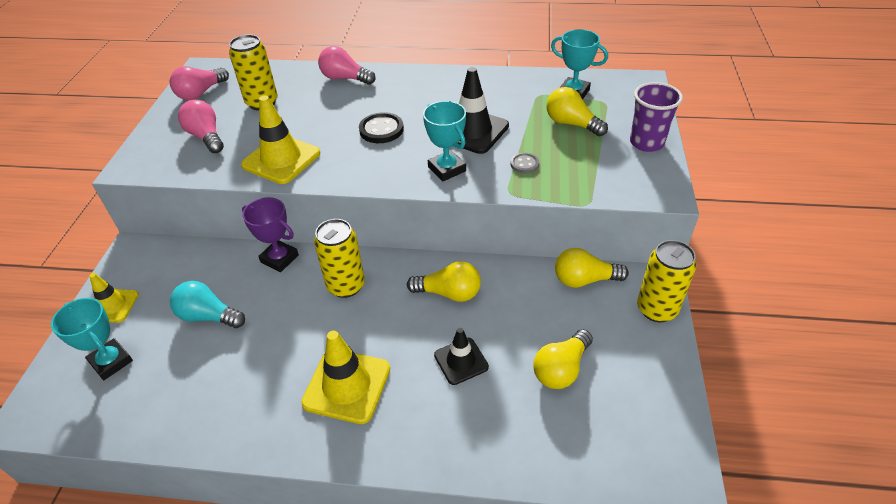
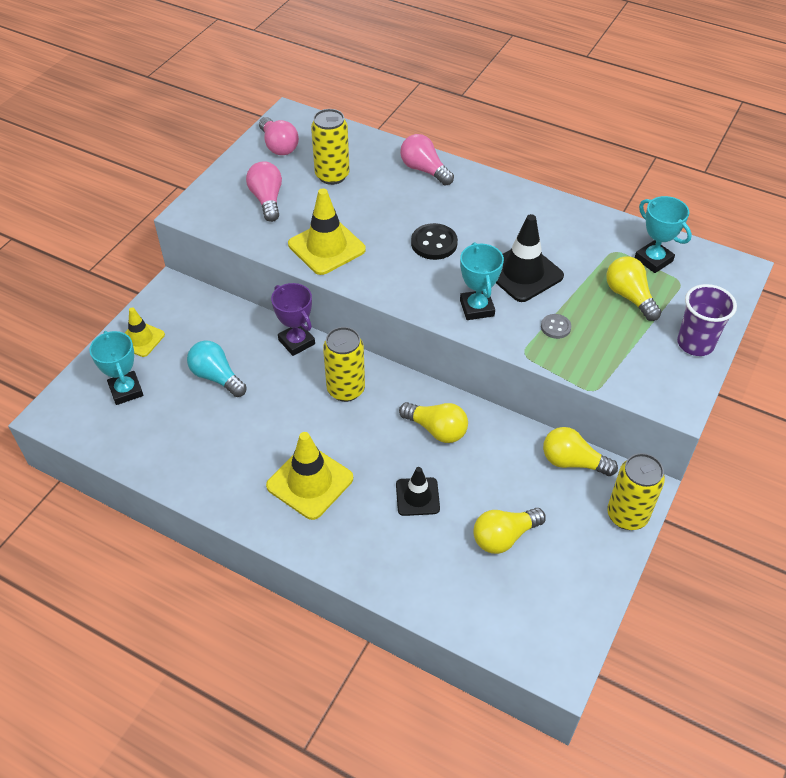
camera: 20 degrees right, 5 degrees up
pink light bulb [170,66,229,100] -> pink light bulb turned 90 degrees counterclockwise [259,117,299,155]

